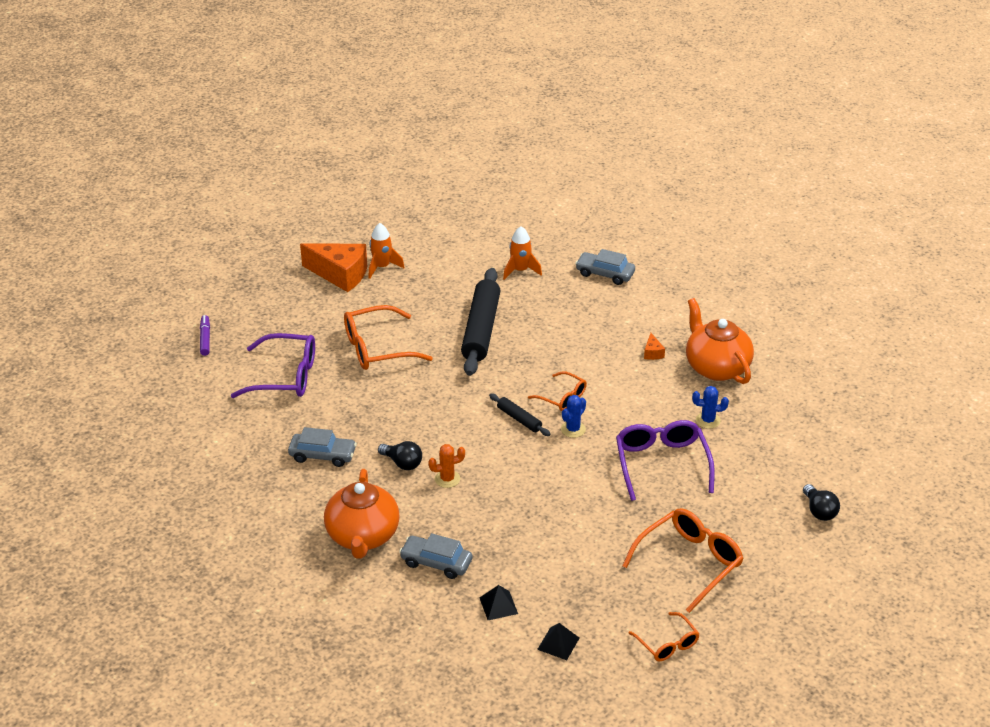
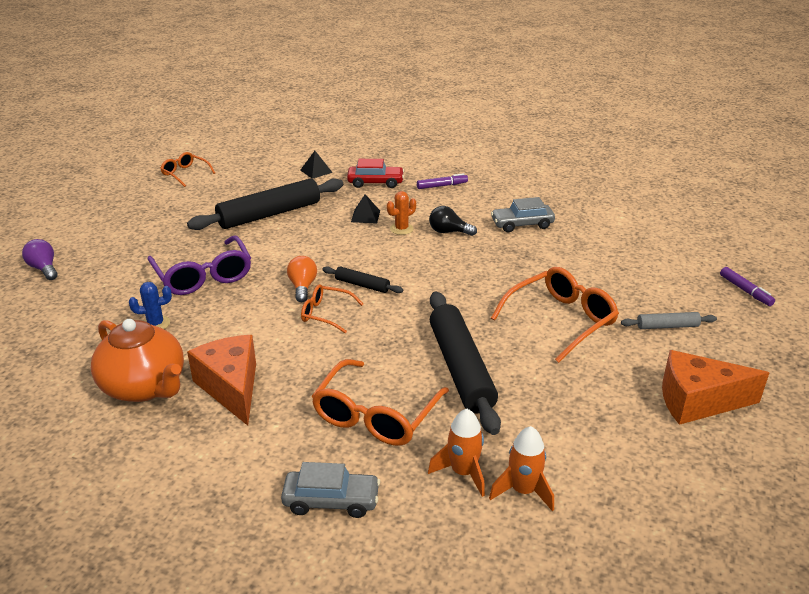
camera: 160 degrees right, 5 degrees down
purple glasses [231,333,315,398] -> none
orange teapot [324,469,400,559] -> purple marker [417,173,468,189]
orange rocket [368,223,405,279] -> orange rocket moved to [489,426,554,512]
grey car [399,533,472,579] -> red car [347,159,404,188]
black pyramid [537,623,579,660] -> black pyramid moved to [351,194,380,224]
blue cactus [561,395,586,438] -> orange light bulb [287,256,317,302]
orange glasses [622,508,744,613] -> orange glasses moved to [311,359,449,446]
orange cheese [644,333,665,360] -> orange cheese [187,335,256,426], size x2.41
black light bulb [803,484,840,521] -> purple light bulb [22,239,58,280]
none -> black rolling pin [187,178,343,230]
none -> grey rolling pin [621,312,717,329]

